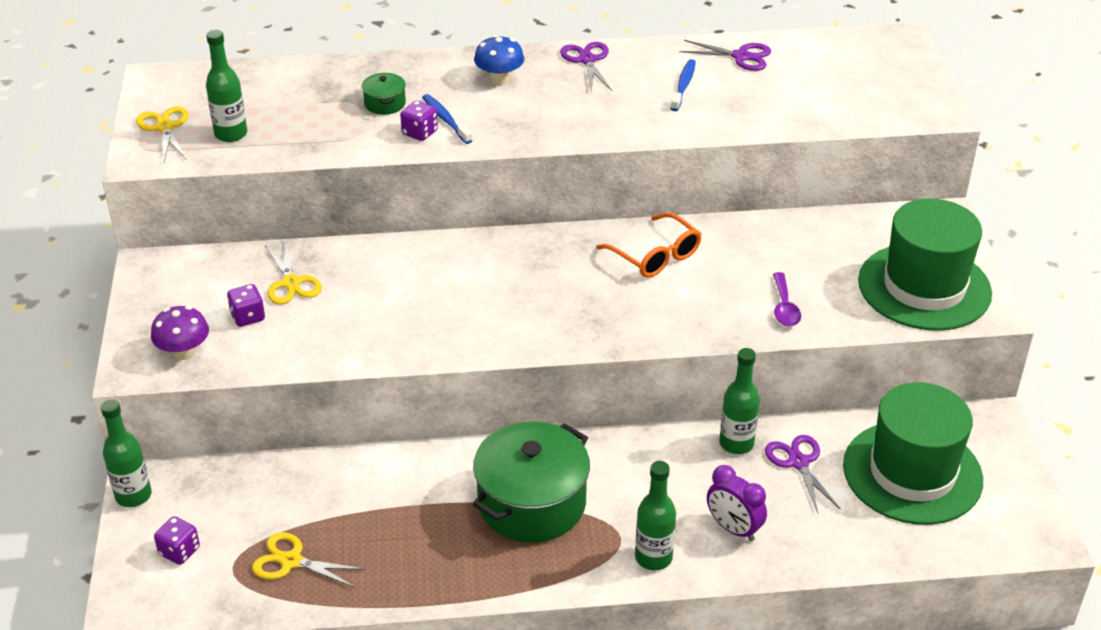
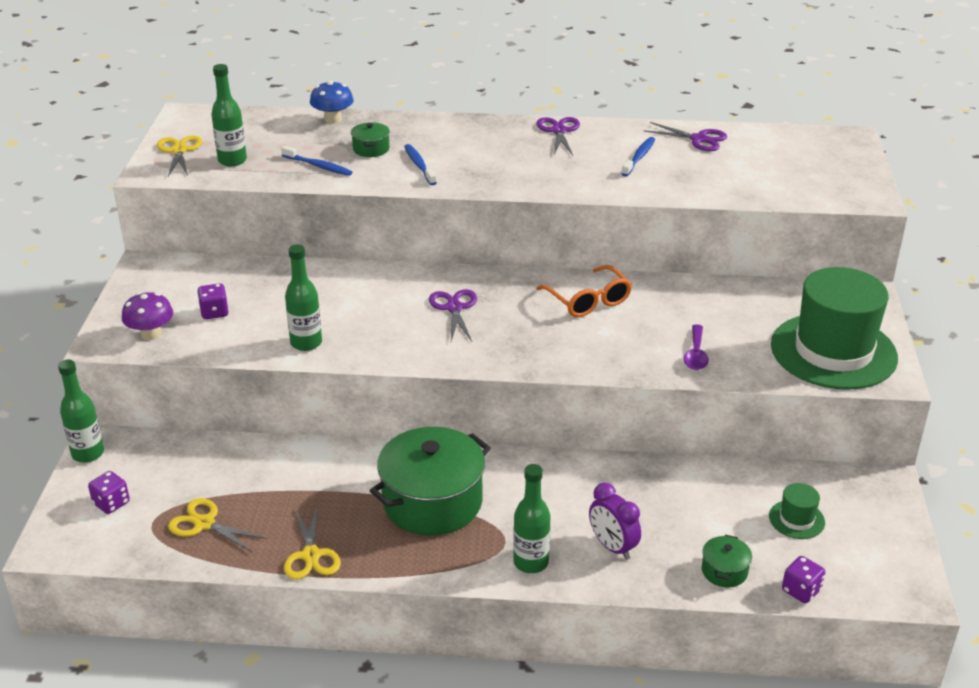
camera: 10 degrees right, 5 degrees down
yellow scissors [265,239,322,305] -> yellow scissors moved to [284,506,341,580]
purple dice [400,101,438,141] -> purple dice moved to [782,556,825,603]
blue mushroom [474,35,524,85] -> blue mushroom moved to [310,81,354,124]
green bottle [719,348,760,454] -> green bottle moved to [285,244,322,351]
purple scissors [765,435,841,513] -> purple scissors moved to [429,289,477,341]
green hat [843,382,983,525] -> green hat [769,483,825,539], size x0.42
none -> blue toothbrush [281,146,352,176]
none -> green pot [702,535,752,587]

